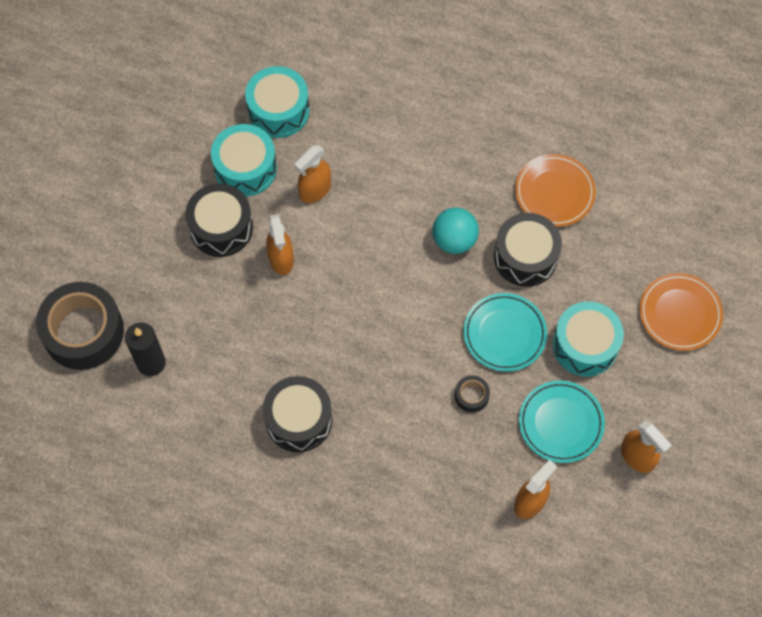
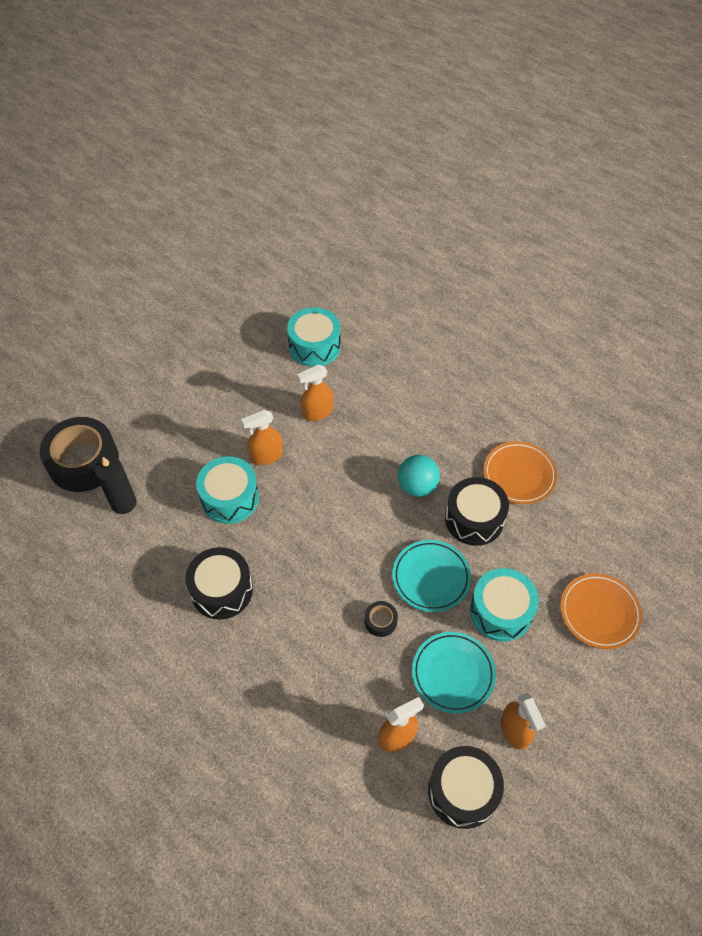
camera: 20 degrees right, 10 degrees down
black drum [185,183,253,257] -> black drum moved to [428,746,504,829]
turquoise drum [211,124,277,197] -> turquoise drum moved to [196,456,259,524]
orange spray bottle [266,214,294,275] -> orange spray bottle turned 60 degrees clockwise [241,410,283,465]

